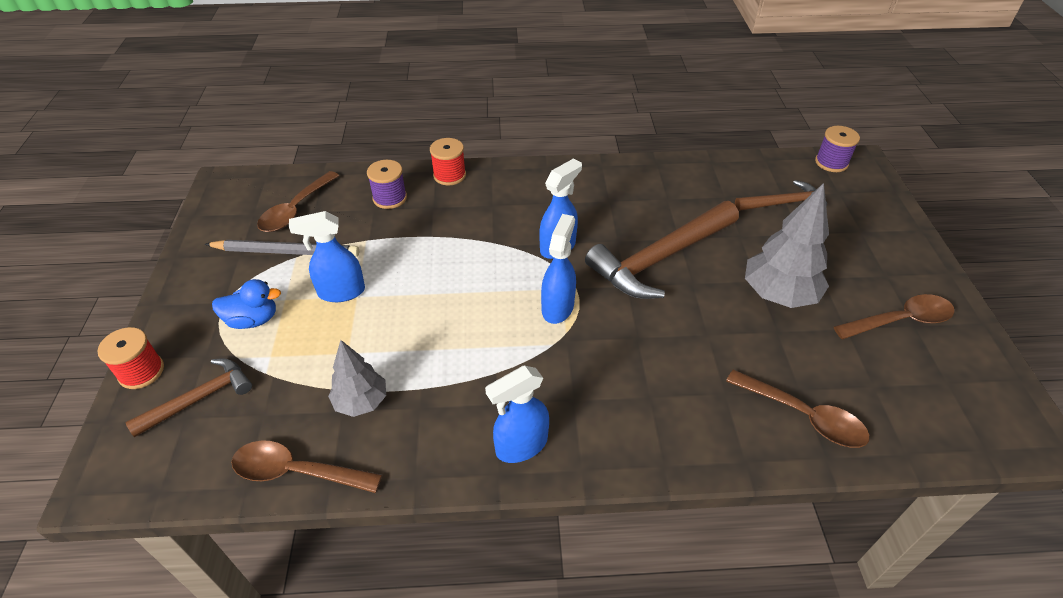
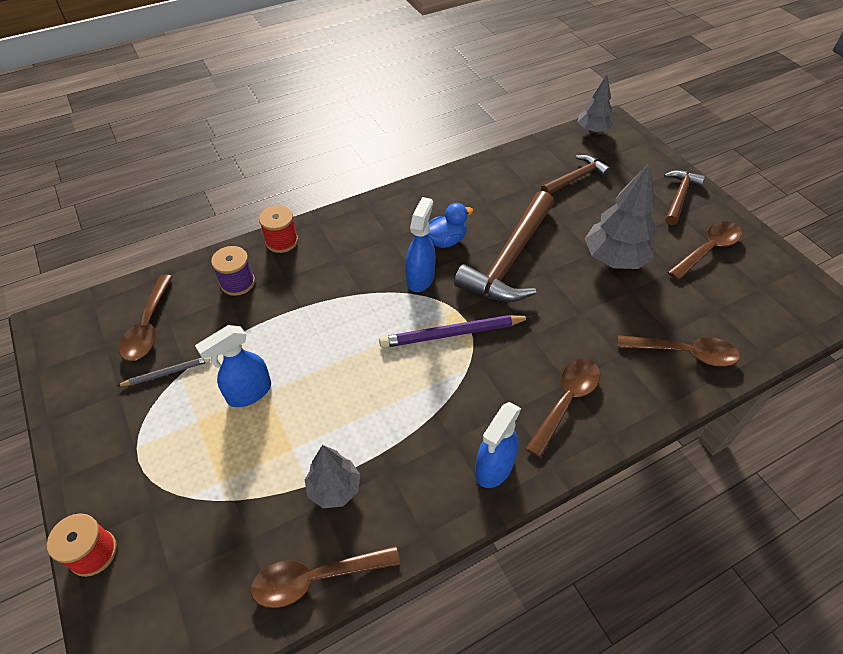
camera: 25 degrees left, 5 degrees up
brown hammer [125,358,252,437] -> brown hammer moved to [664,170,705,225]
grey pencil [205,240,359,257] -> grey pencil [117,357,210,386], size x0.56
blue duck [212,279,281,329] -> blue duck moved to [427,203,473,248]
blue spray bottle [541,214,576,324] -> purple pencil [379,315,531,348]
purple spool [815,126,860,172] -> grey tree [578,75,613,134]
none -> brown spoon [525,359,600,458]

